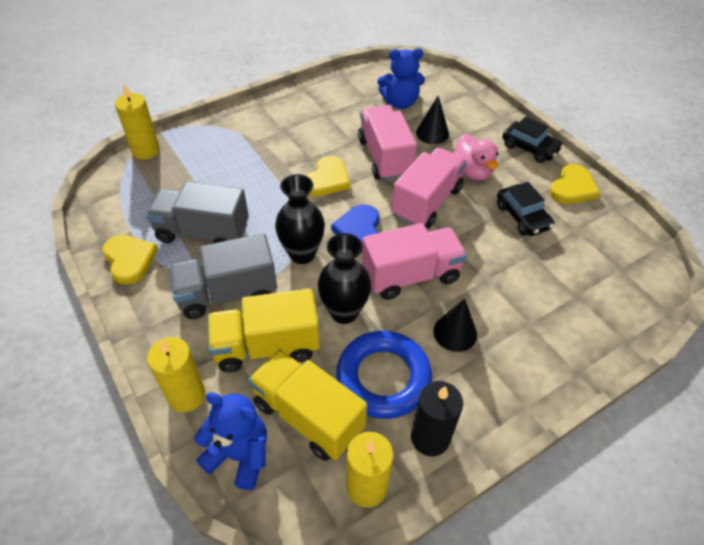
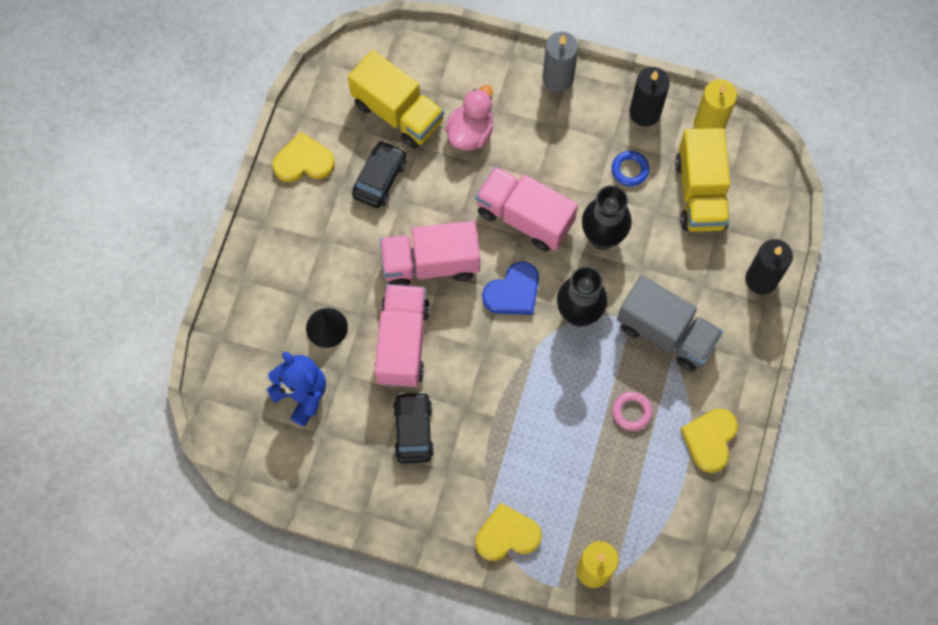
camera: 130 degrees left, 20 degrees up
grey truck [146,181,249,244] -> pink ring [612,392,652,431]
yellow candle [147,337,205,412] -> black candle [745,239,793,294]
blue teddy bear [194,392,267,490] -> none
yellow truck [208,288,320,372] -> yellow truck moved to [348,50,444,149]
yellow heart [305,156,350,196] -> yellow heart moved to [476,503,542,561]
blue ring [336,331,432,419] -> blue ring [612,151,650,186], size x0.46
pink truck [358,105,417,181] -> pink truck turned 150 degrees clockwise [374,284,430,387]
black cone [433,298,477,352] -> none
pink duck [453,134,499,181] -> pink duck moved to [445,85,493,150]
black car [502,116,564,163] -> black car moved to [393,392,434,464]
none -> grey candle [542,32,579,92]

